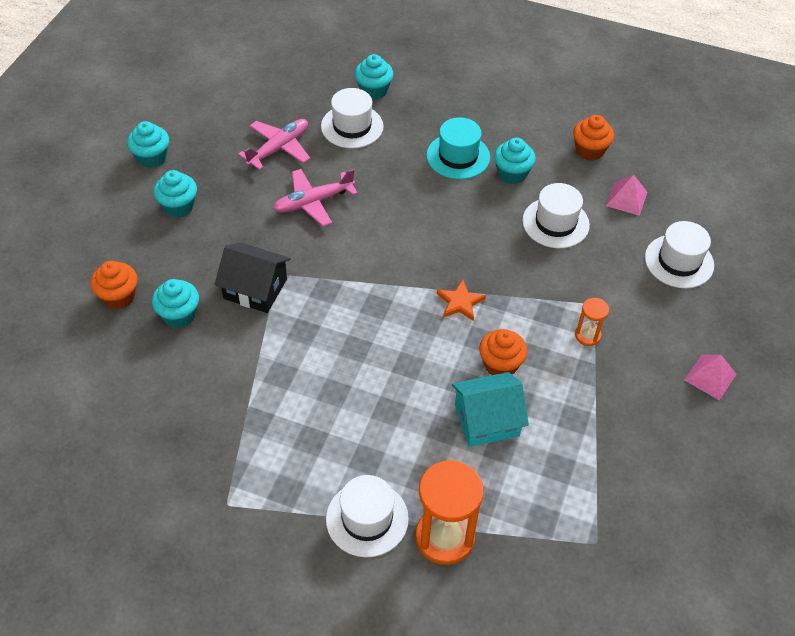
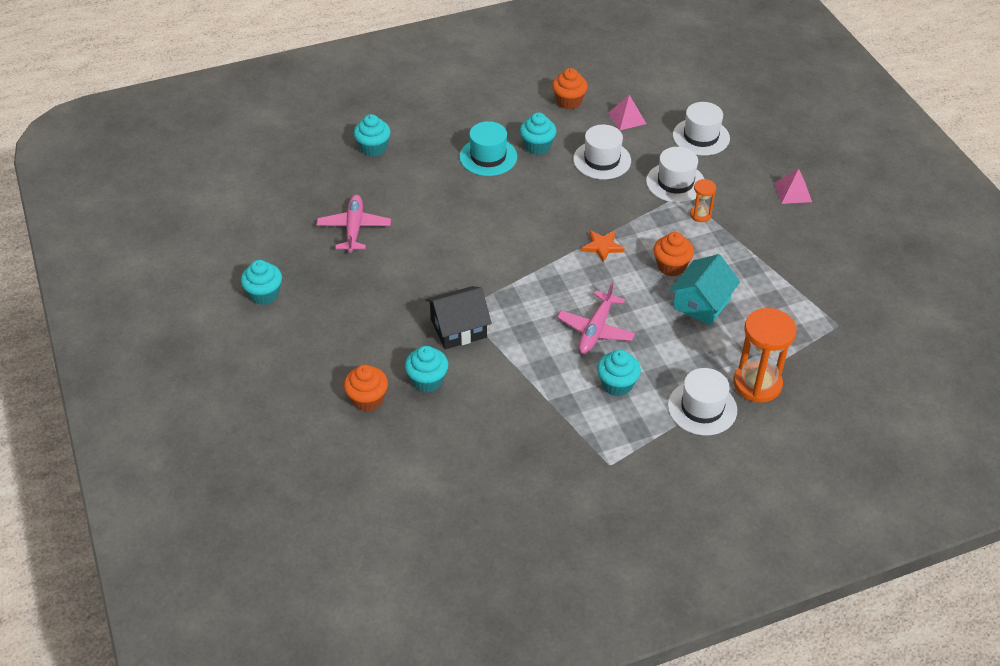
camera: 40 degrees left, 5 degrees down
turquoise cupcake [153,170,197,218] -> turquoise cupcake moved to [597,350,641,396]
pink plane [273,169,358,226] -> pink plane moved to [557,282,635,354]
white hat [321,88,384,149] -> white hat moved to [646,147,704,203]

